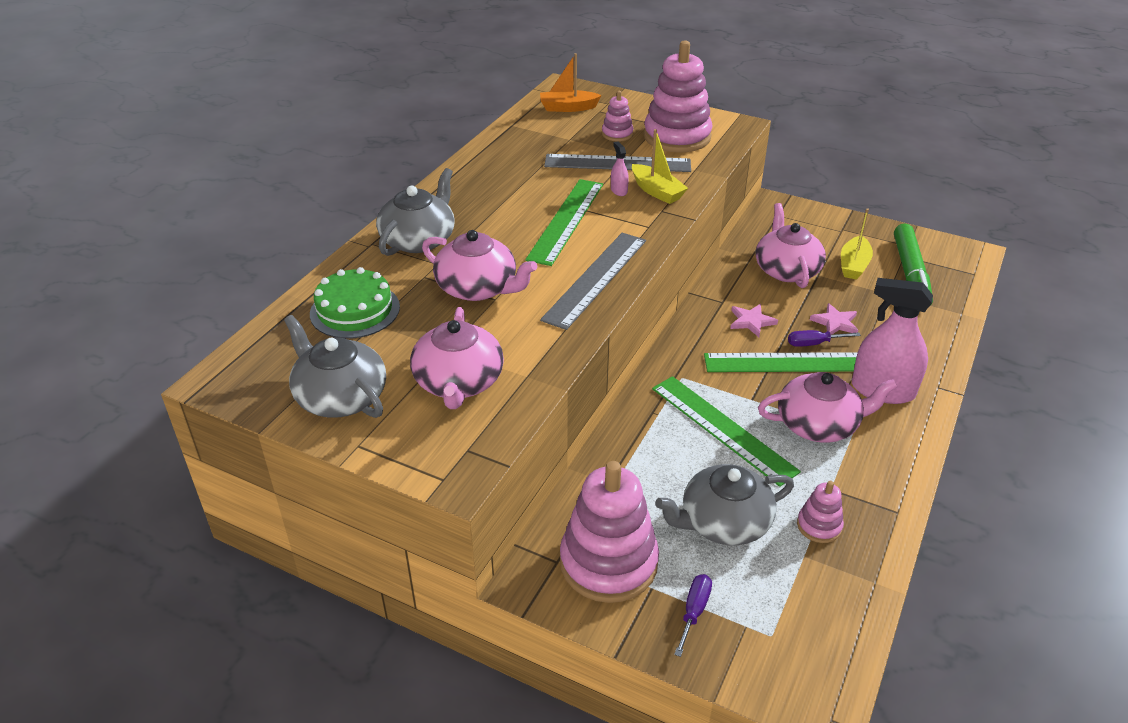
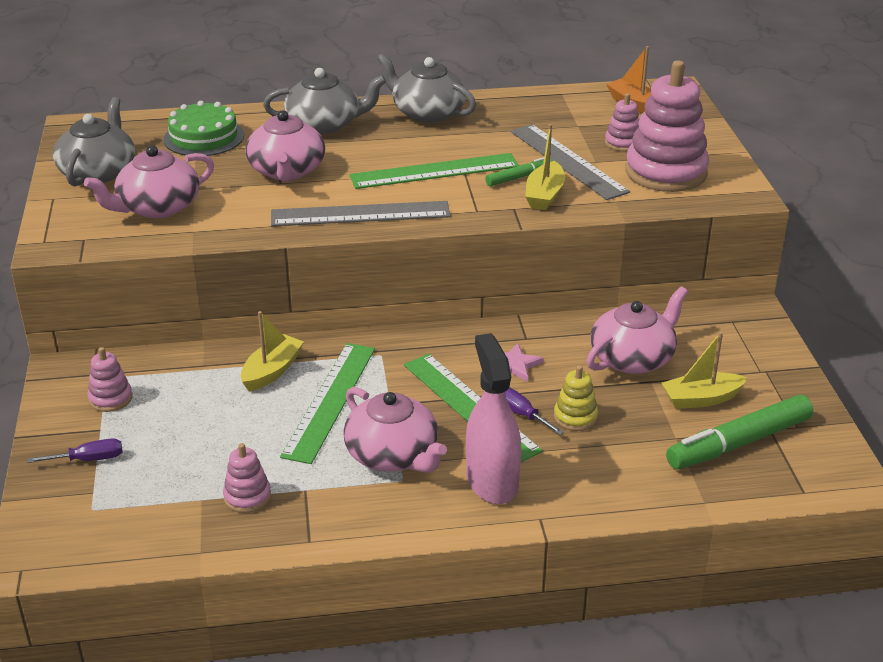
camera: 55 degrees right, 5 degrees down
pink stacking toy [560,461,659,603] -> pink stacking toy [88,347,132,412], size x0.47
pink spray bottle [611,141,629,196] -> green marker [485,157,553,186]
grey teapot [655,464,794,545] -> grey teapot moved to [377,53,476,123]
pink star [810,303,858,335] -> yellow stacking toy [554,365,598,431]
none -> yellow boat [241,311,304,392]

